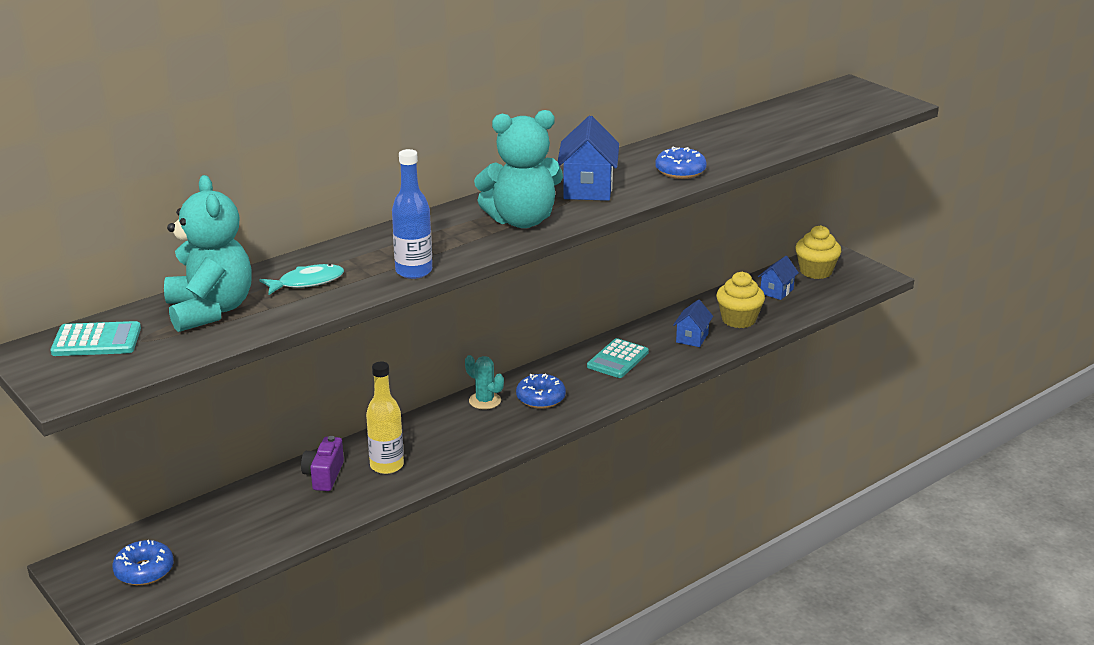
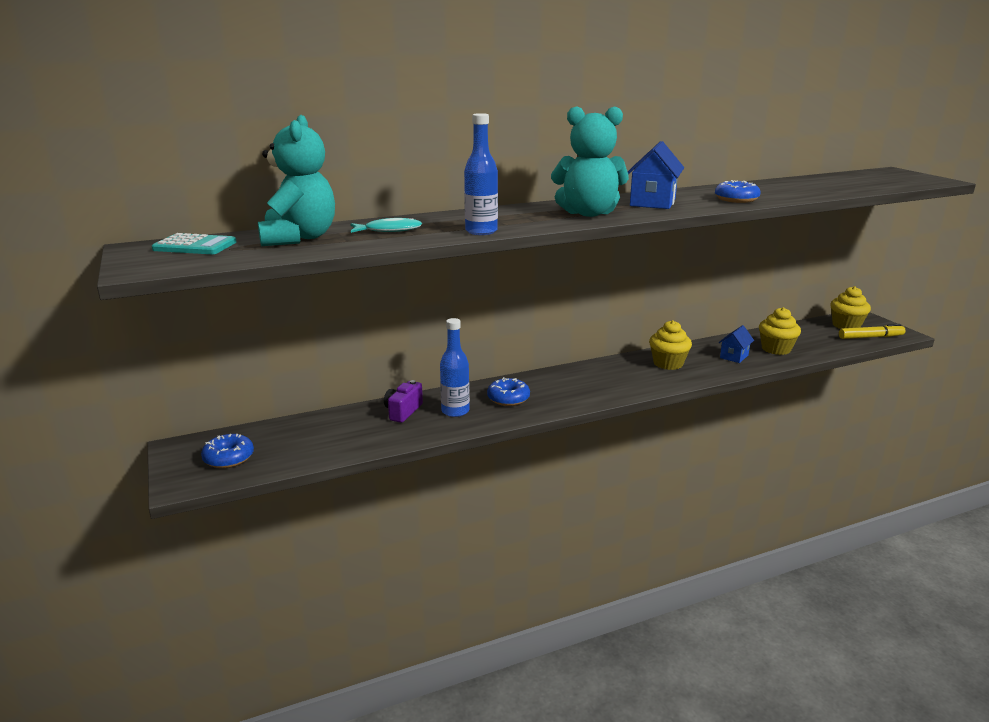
camera: 15 degrees right, 5 degrees down
yellow bottle [366,361,404,474] -> blue bottle [440,318,470,417]
turquoise cactus [465,355,504,409] -> none
blue donut [516,374,566,409] -> blue donut moved to [487,377,530,406]
turquoise calculator [587,338,649,378] -> yellow cupcake [649,320,692,370]
blue house [758,256,799,300] -> none
none -> yellow marker [839,324,906,339]

